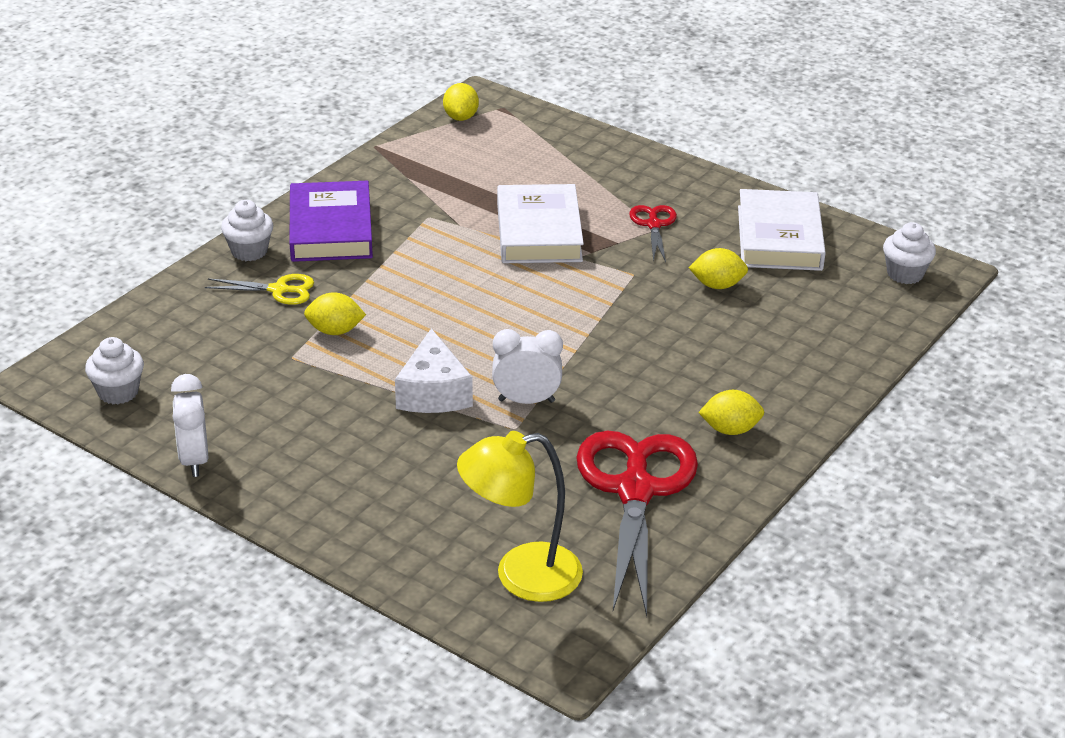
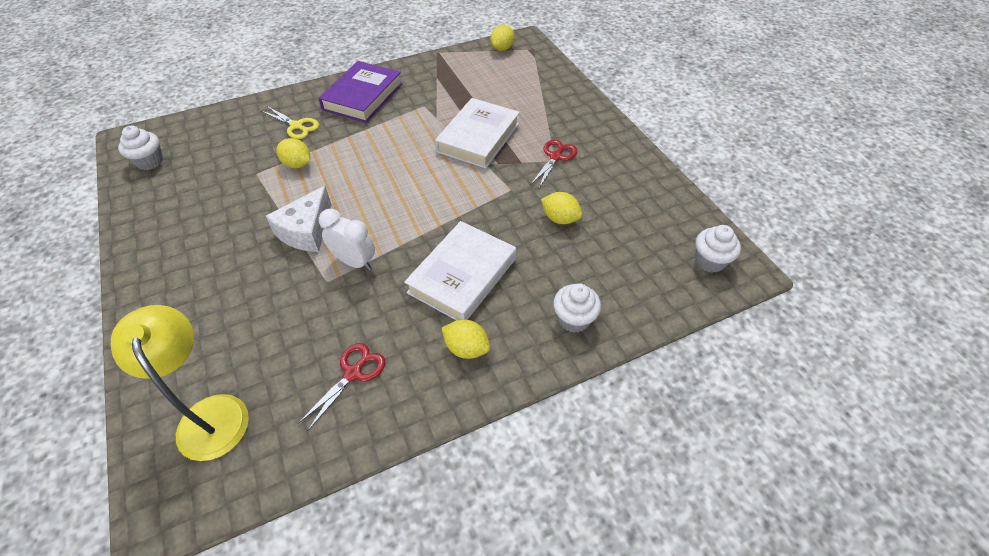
camera: 30 degrees right, 15 degrees up
white clock [171,374,208,477] -> none
white cupcake [221,200,273,261] -> white cupcake moved to [553,283,601,333]
yellow lamp [457,431,583,602] -> yellow lamp turned 45 degrees clockwise [111,305,249,461]
red scissors [576,431,698,616] -> red scissors [298,343,385,431], size x0.47
white book [738,189,826,271] -> white book moved to [404,221,516,320]

